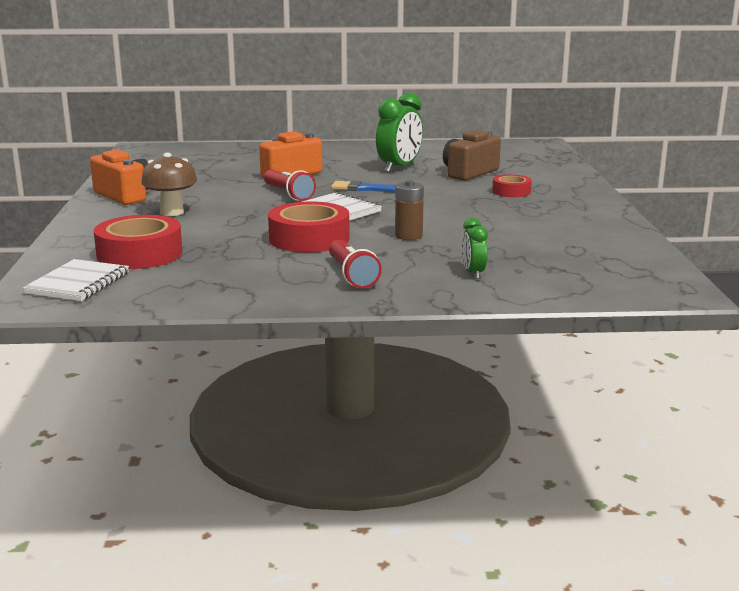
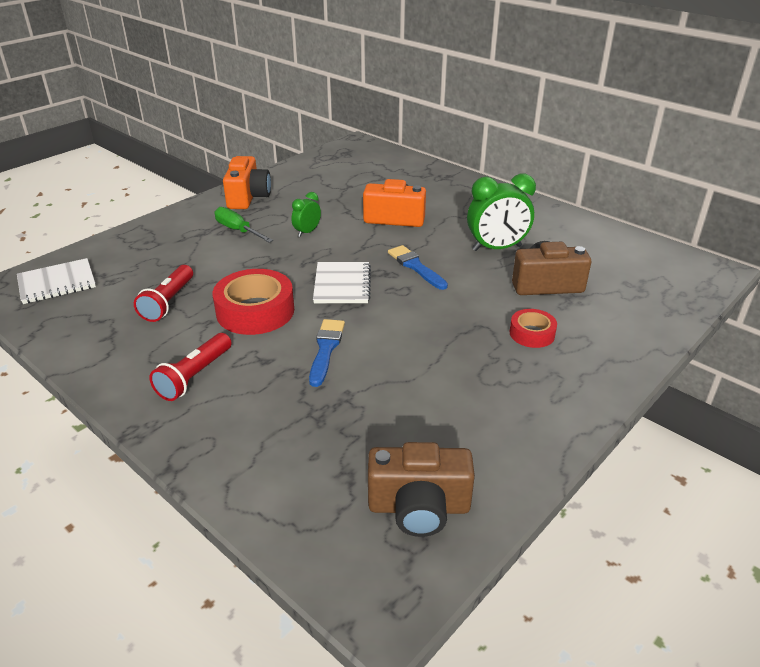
camera: 45 degrees right, 15 degrees up
red tape [94,215,182,269] -> none
brown mushroom [141,153,197,216] -> green screwdriver [215,207,273,242]
red flashlight [264,170,316,201] -> red flashlight moved to [134,265,193,322]
brown battery [395,180,424,240] -> blue brush [309,319,345,387]
green clock [462,218,488,279] -> green clock moved to [291,192,321,237]
none -> brown camera [368,442,475,537]

